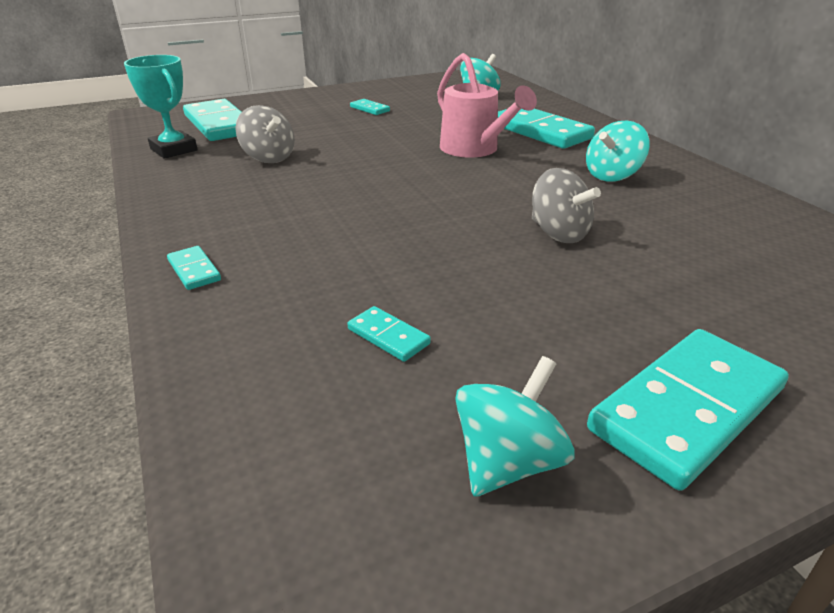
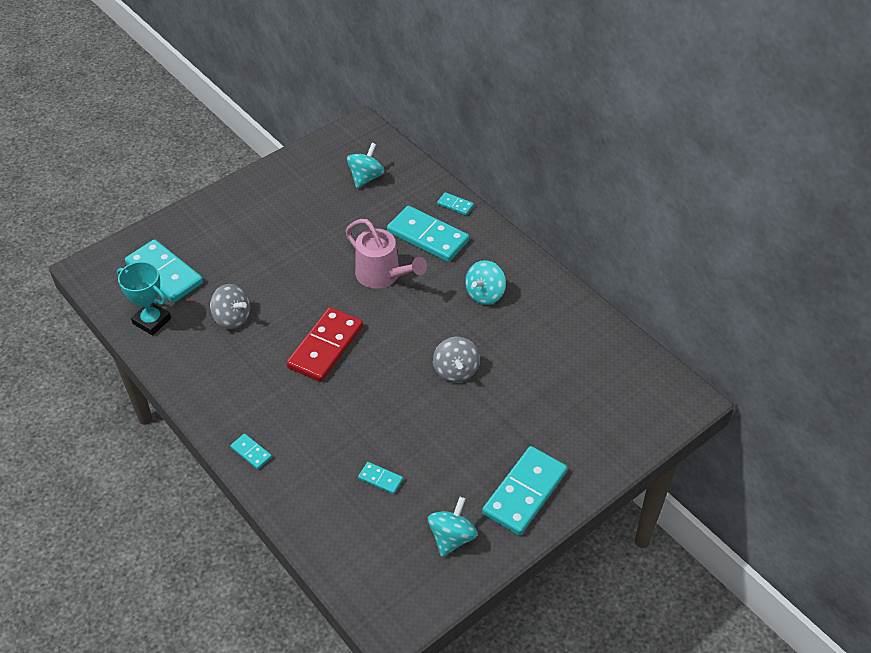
camera: 15 degrees left, 15 degrees up
turquoise domino [350,99,390,115] -> turquoise domino moved to [437,192,474,215]
grey spinning top [532,168,601,243] -> grey spinning top turned 45 degrees clockwise [433,337,480,383]
none -> red domino [286,307,363,382]

